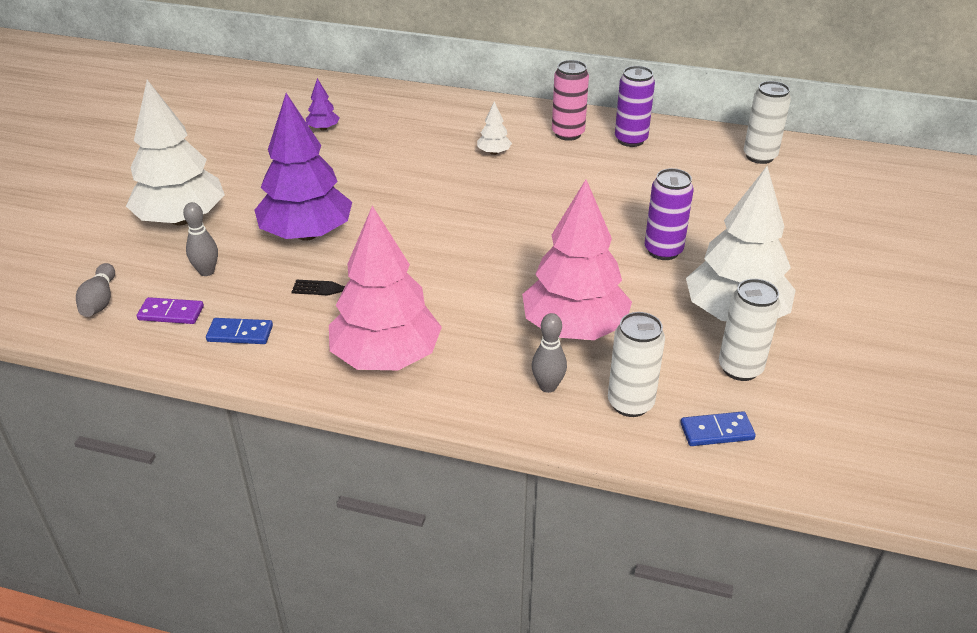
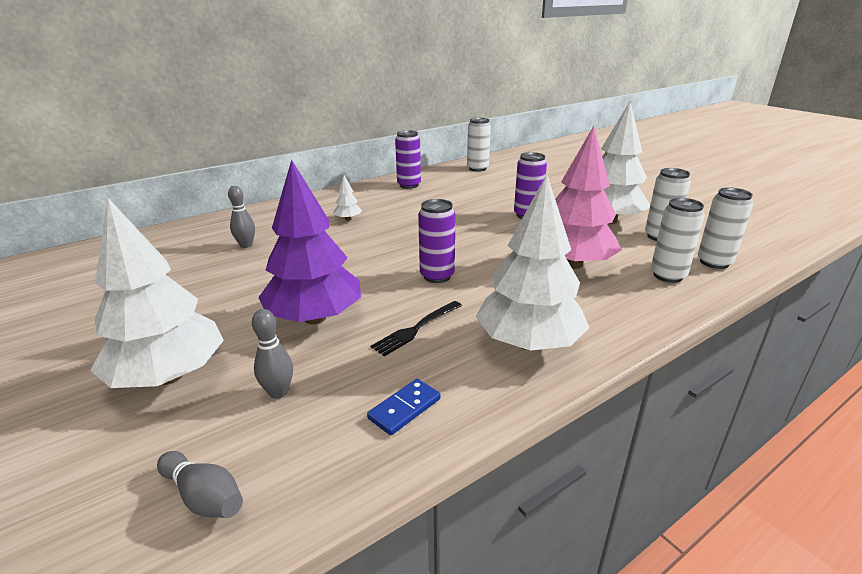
camera: 50 degrees left, 10 degrees down
purple domino [137,297,204,324] -> none
purple tree [306,78,340,131] -> none
pink tree [329,206,442,370] -> white tree [476,174,589,351]
grey bowling pin [531,313,567,393] -> grey bowling pin moved to [228,186,255,248]
pink can [552,60,589,141] -> none
blue domino [680,411,756,446] -> white can [698,187,753,269]
none -> purple can [418,199,455,283]

